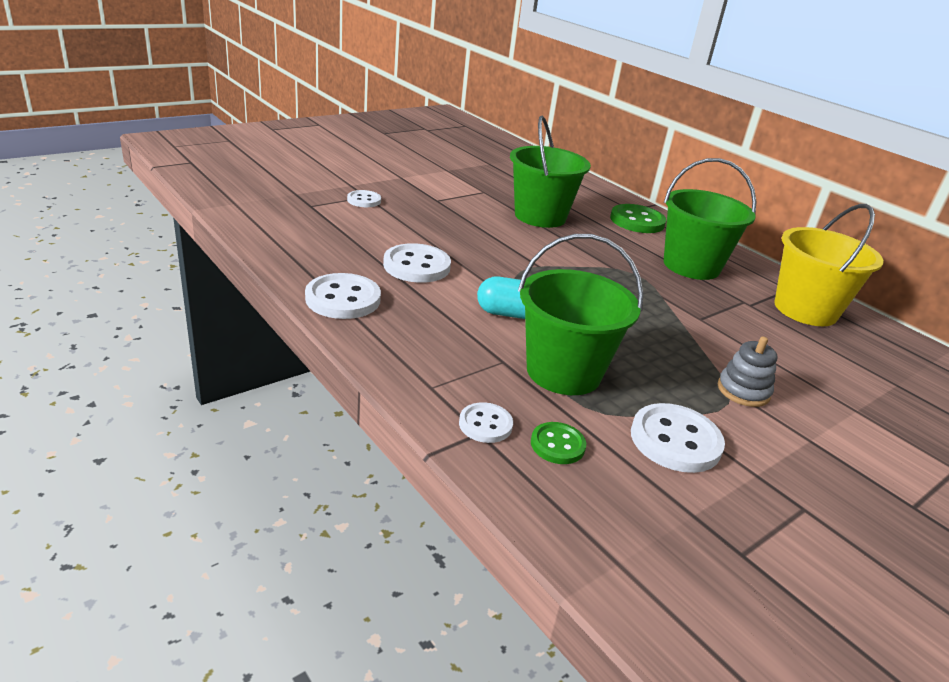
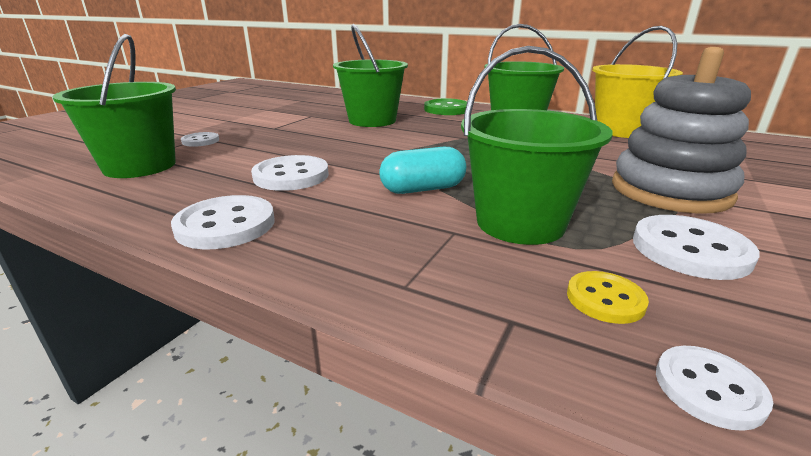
camera: 20 degrees left, 5 degrees down
white button [459,402,513,443] -> white button moved to [656,346,773,431]
green button [531,422,586,464] -> yellow button [567,271,649,324]
grey stacking toy [718,337,777,407] -> grey stacking toy [612,47,751,214], size x2.10
none -> green bucket [53,34,176,178]

